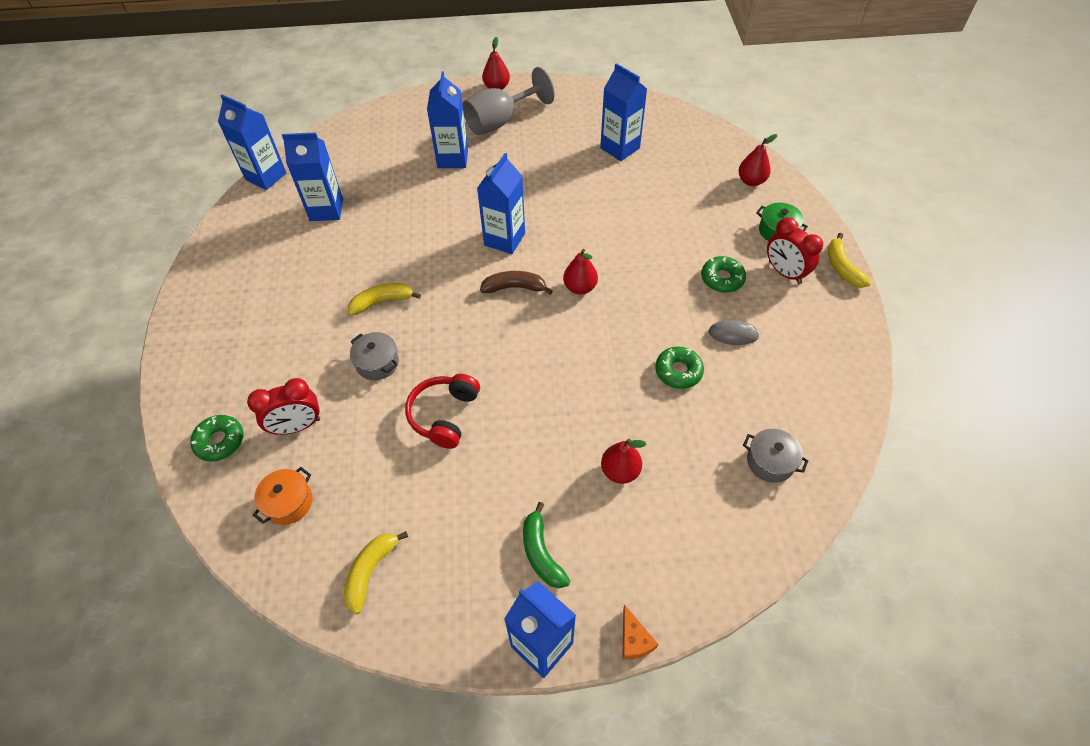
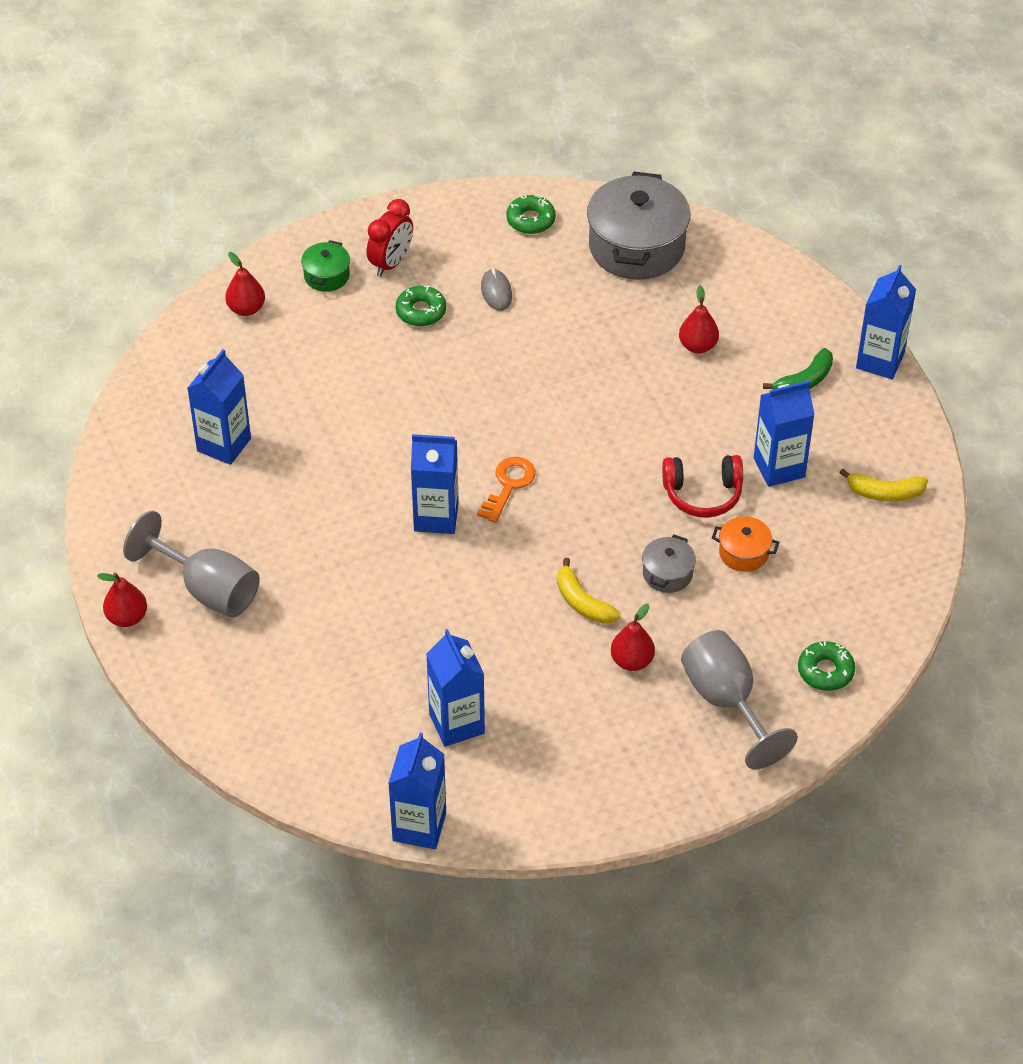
camera: 110 degrees left, 5 degrees down
red clock [247,378,320,435] -> none
orange pot [253,467,313,525] -> orange pot moved to [712,517,779,572]
blue carton [427,72,468,168] -> blue carton moved to [754,381,815,487]
brown banana [480,271,553,295] -> orange key [477,457,536,523]
red pear [563,249,598,294] -> red pear moved to [611,604,655,671]
orange cheese [622,604,658,660] -> none
green donut [655,346,704,389] -> green donut moved to [506,195,556,234]
grey pot [743,429,808,483] -> grey pot [587,171,691,280], size x2.13
yellow banana [828,233,871,288] -> none
none -> grey goblet [681,630,798,769]

